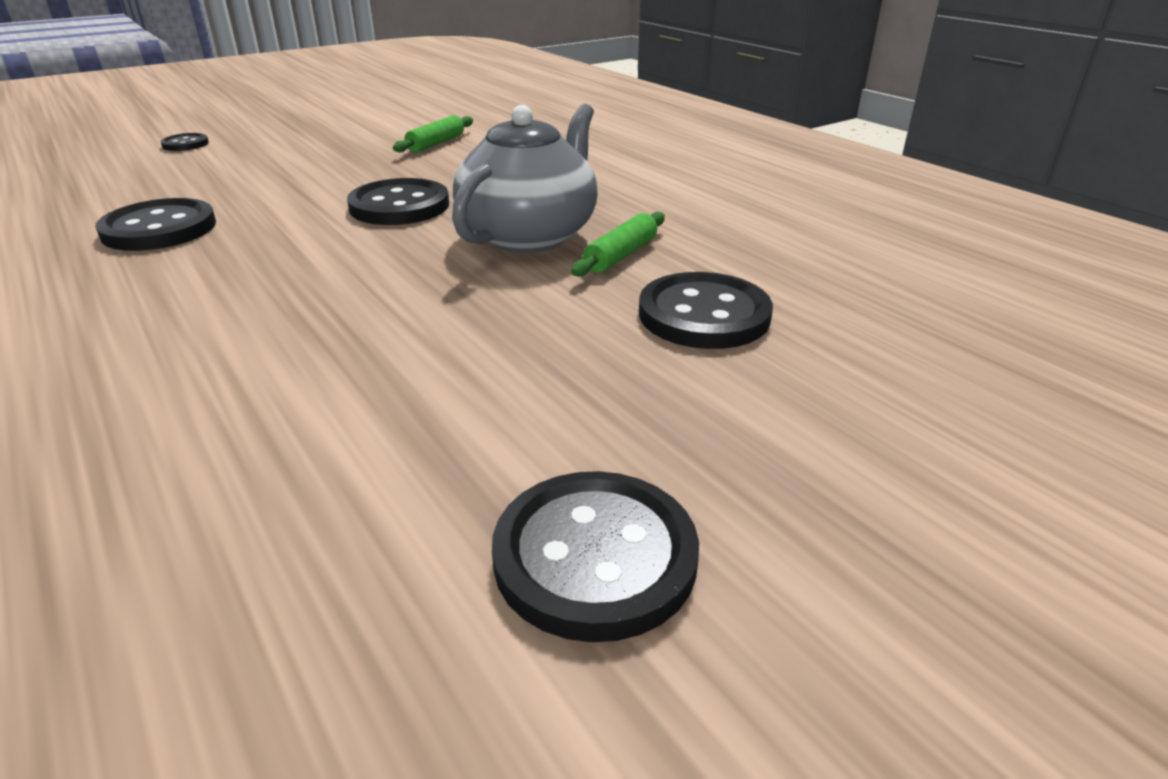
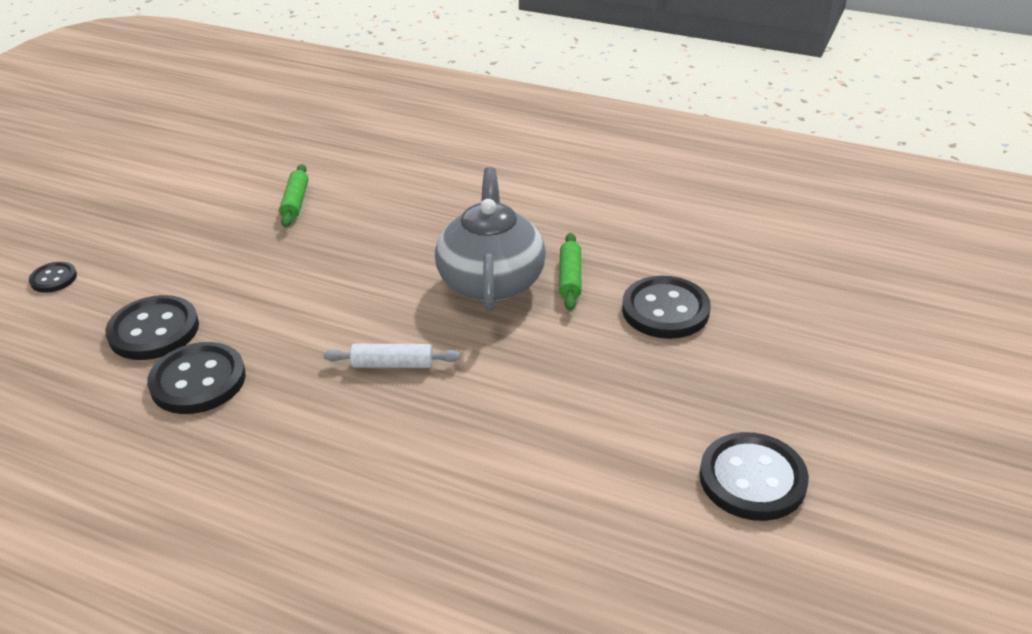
camera: 30 degrees left, 5 degrees up
black button [347,178,449,225] -> black button moved to [105,295,199,360]
none -> white rolling pin [323,344,460,368]

